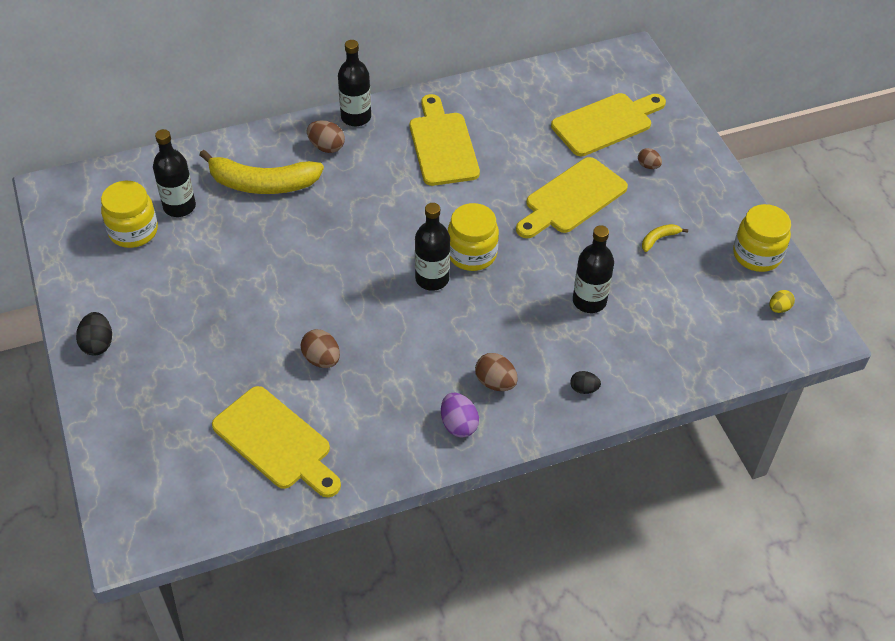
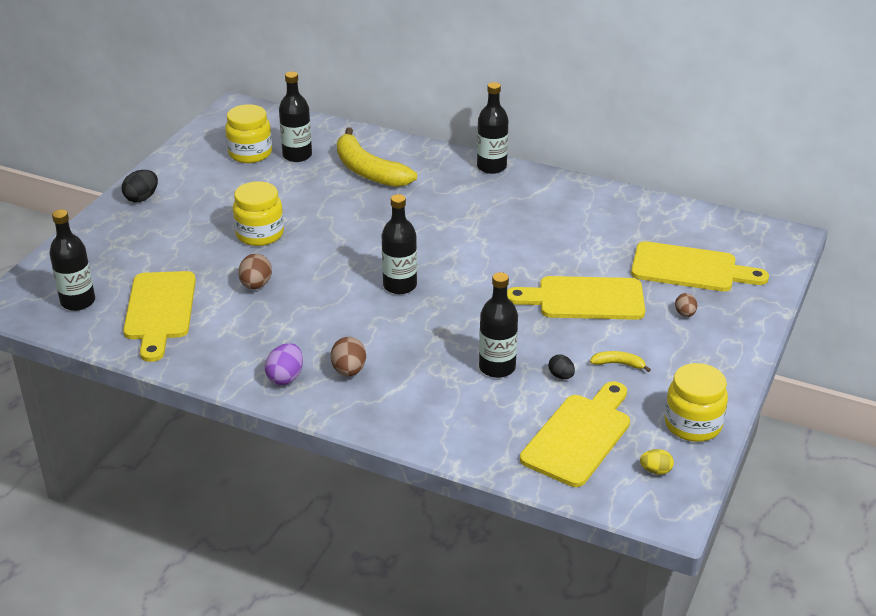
camera: 45 degrees right, 15 degrees down
brown egg [307,120,345,153] -> none
yellow cutting board [410,94,480,186] -> yellow cutting board moved to [520,382,630,487]
yellow jar [448,203,499,271] -> yellow jar moved to [233,181,284,246]
black egg [570,371,601,394] -> black egg moved to [548,355,575,379]
none -> black bottle [49,210,95,311]

